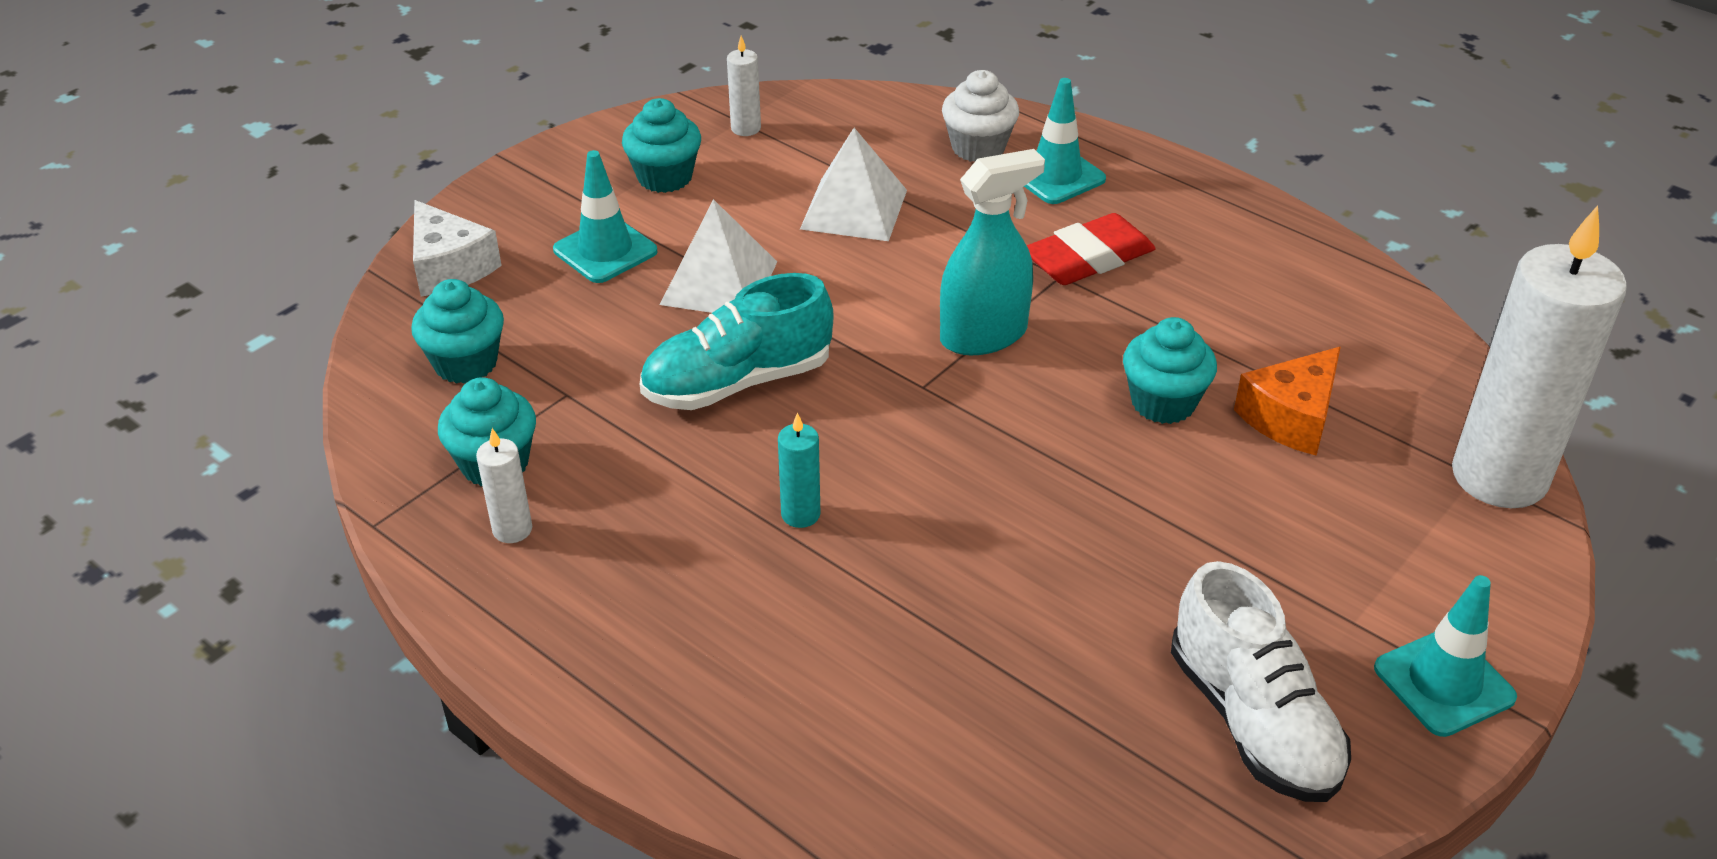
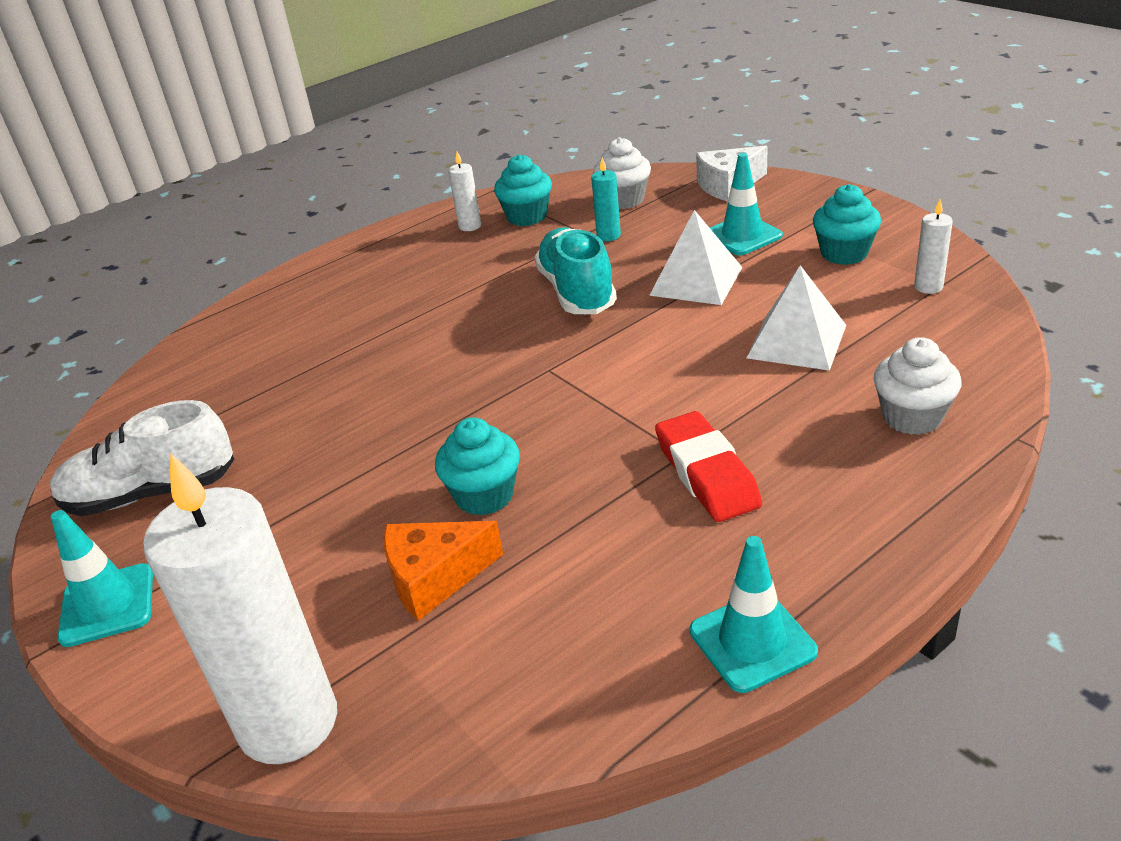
camera: 105 degrees right, 5 degrees down
turquoise cupcake [411,279,504,384] -> white cupcake [593,137,651,209]
turquoise candle [778,413,820,528] -> turquoise candle moved to [591,157,621,241]
turquoise spray bottle [940,149,1045,355] -> none
turquoise traffic cone [1024,78,1106,204] -> turquoise traffic cone moved to [690,536,818,693]
orange cheese [1234,347,1341,456] -> orange cheese turned 75 degrees counterclockwise [384,521,503,621]

